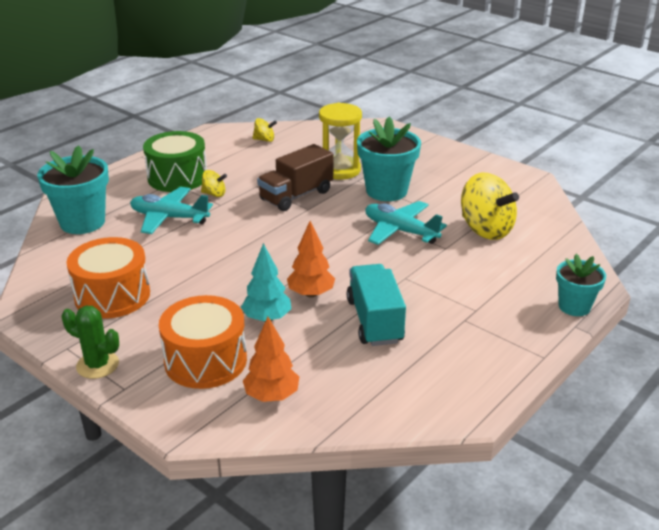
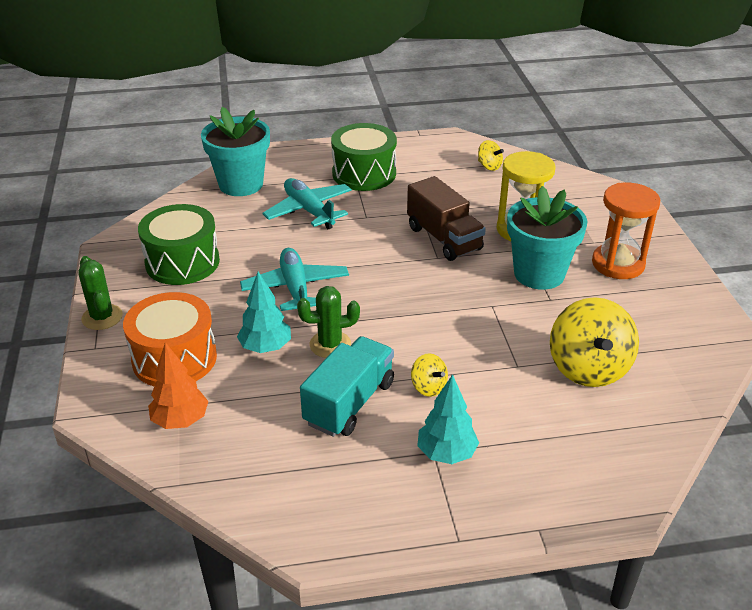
camera: 40 degrees right, 5 degrees up
orange drum [66,237,150,319] -> green drum [138,204,220,285]
yellow spinning top [201,170,227,197] -> yellow spinning top moved to [411,353,448,397]
brown truck [257,144,333,211] -> brown truck turned 120 degrees counterclockwise [407,176,486,261]
orange tree [287,221,335,298] -> green cactus [297,286,360,358]
turquoise plane [365,201,447,245] -> turquoise plane moved to [240,248,349,311]
turquoise flower pot [556,254,606,316] -> none
none -> turquoise tree [417,374,479,464]
none -> orange hourglass [592,183,660,279]

